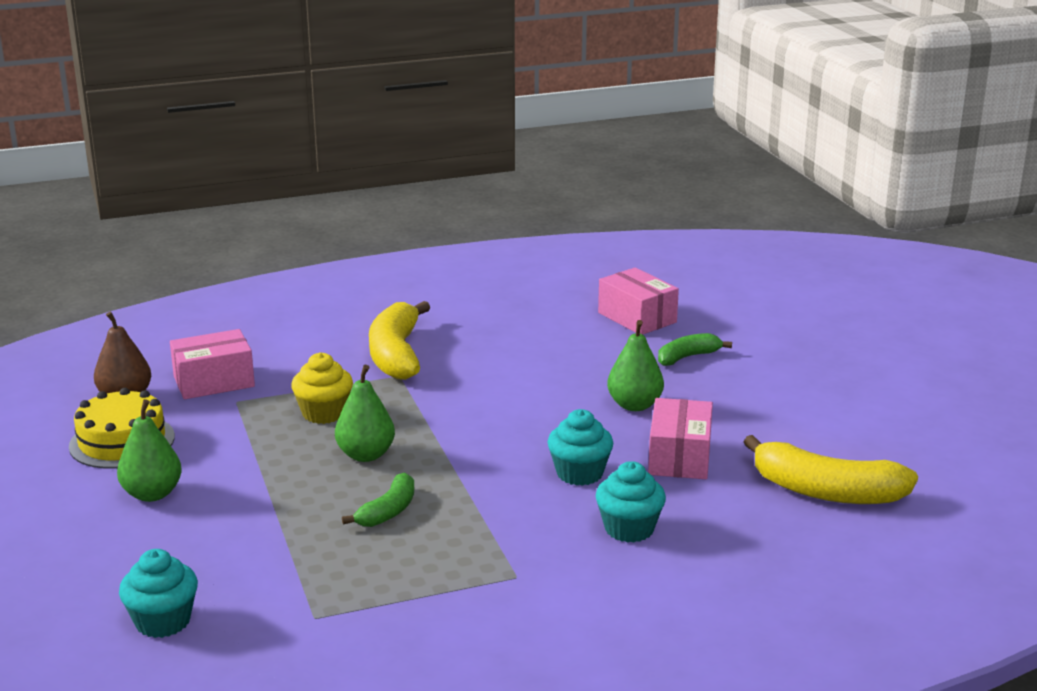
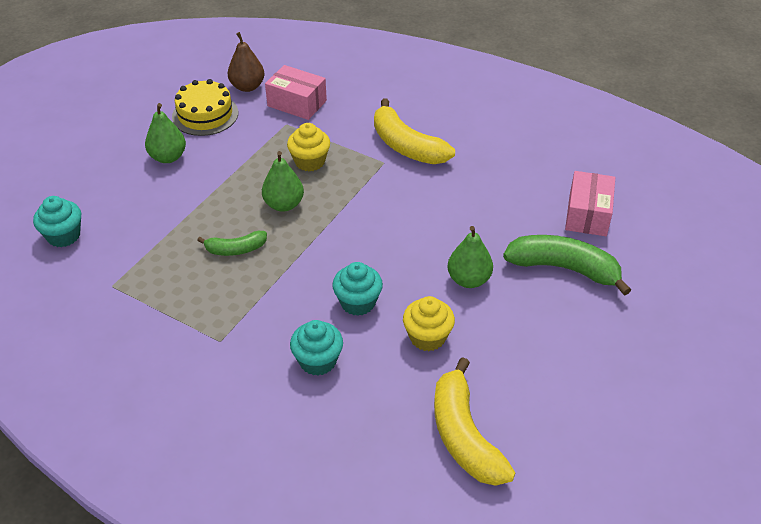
camera: 50 degrees right, 20 degrees up
yellow banana [369,301,430,380] -> yellow banana turned 90 degrees counterclockwise [374,99,455,164]
pink box [648,398,713,479] -> yellow cupcake [403,296,455,351]
green banana [658,333,732,366] -> green banana [503,235,631,296], size x1.80

